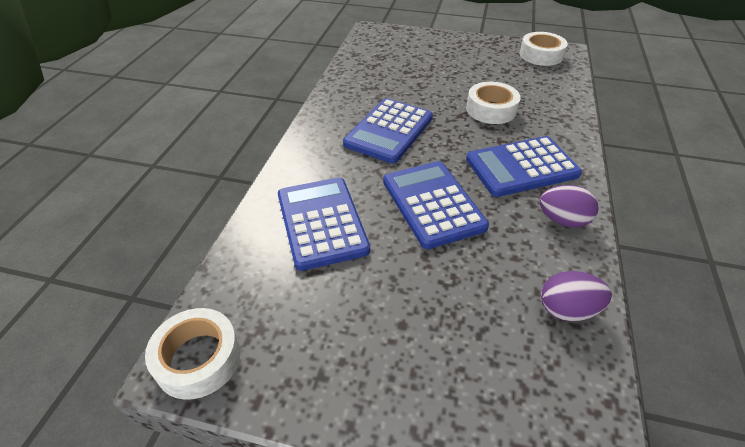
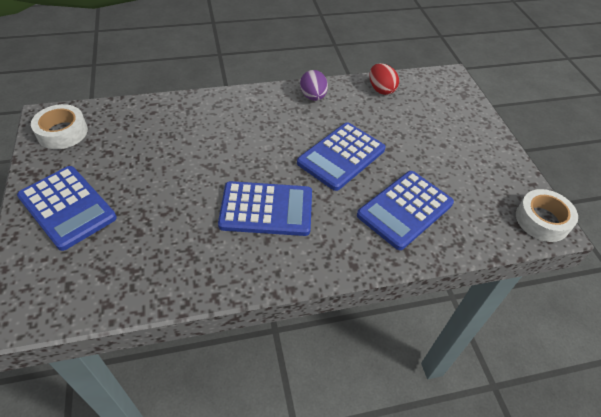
camera: 120 degrees left, 5 degrees up
white tape [466,82,521,124] -> none
blue calculator [466,136,582,197] -> blue calculator moved to [17,166,117,251]
purple egg [541,271,612,321] -> red egg [370,63,399,95]

